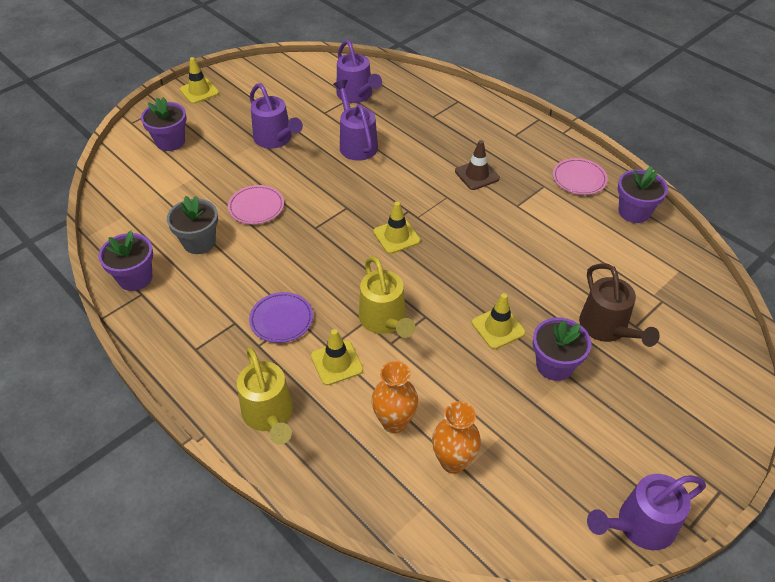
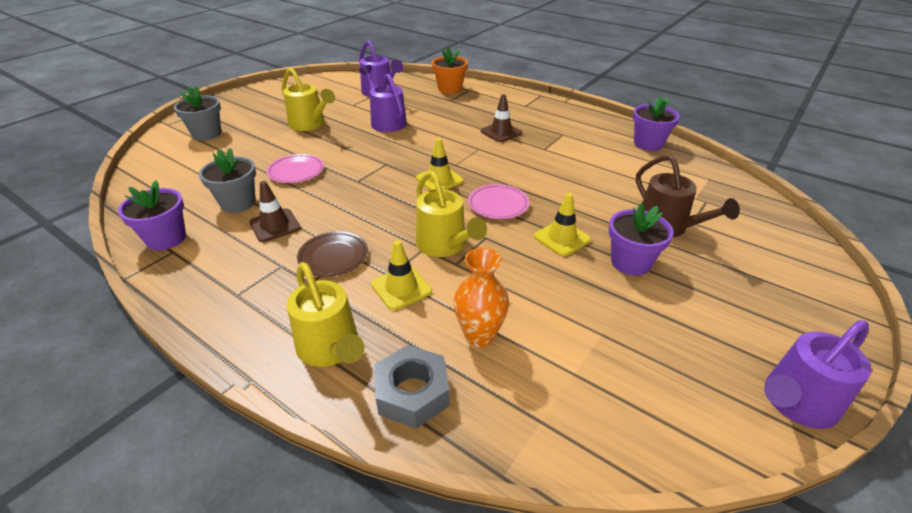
camera: 10 degrees left, 10 degrees down
purple flower pot [141,97,187,151] -> grey flower pot [174,86,221,141]
yellow traffic cone [180,57,219,104] -> none
purple watering can [249,83,303,149] -> yellow watering can [282,68,335,131]
purple plate [249,292,313,343] -> brown plate [297,231,368,277]
orange vase [432,401,481,474] -> none
pink plate [553,158,608,195] -> pink plate moved to [468,184,529,219]
none -> brown traffic cone [249,181,301,242]
none -> grey nut [375,345,450,428]
none -> orange flower pot [432,47,468,94]

